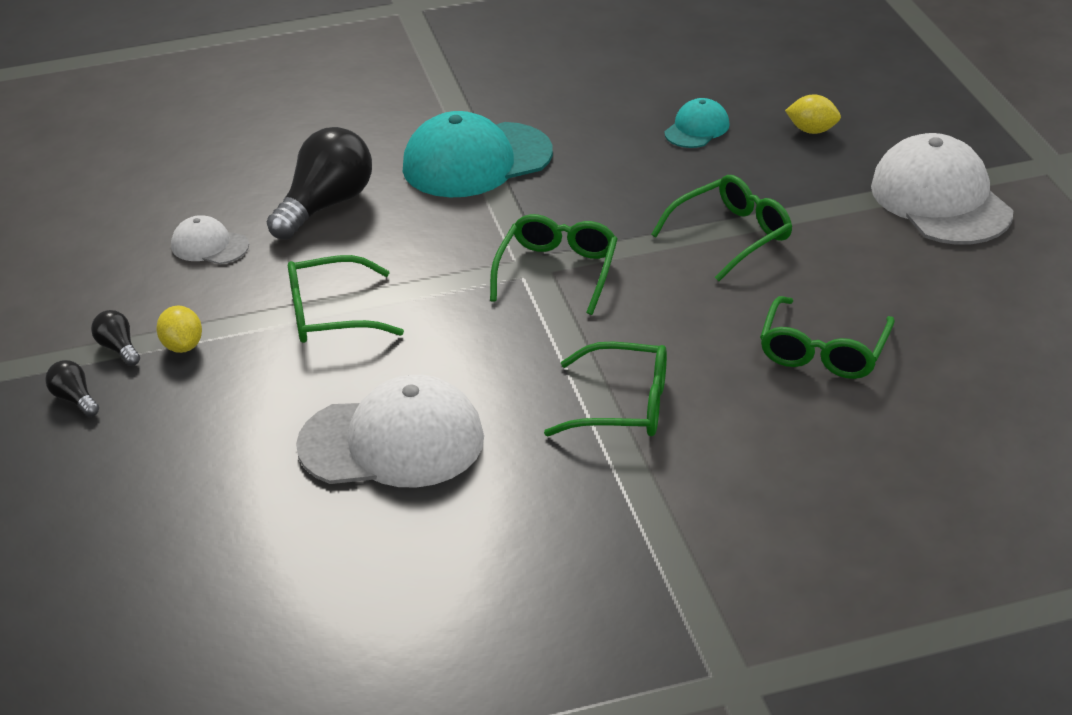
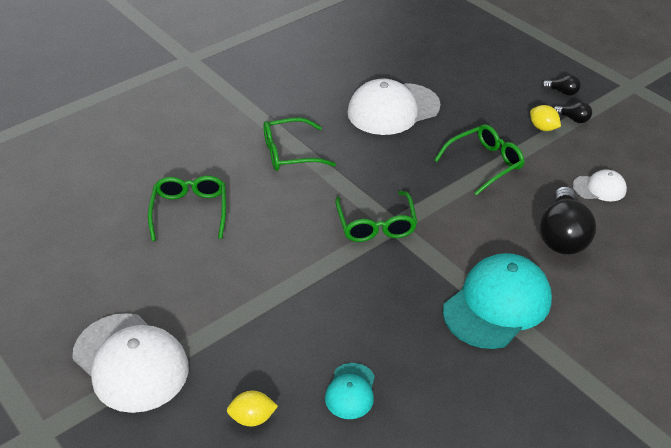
camera: 155 degrees right, 5 degrees up
green glasses [651,175,792,281] -> none

